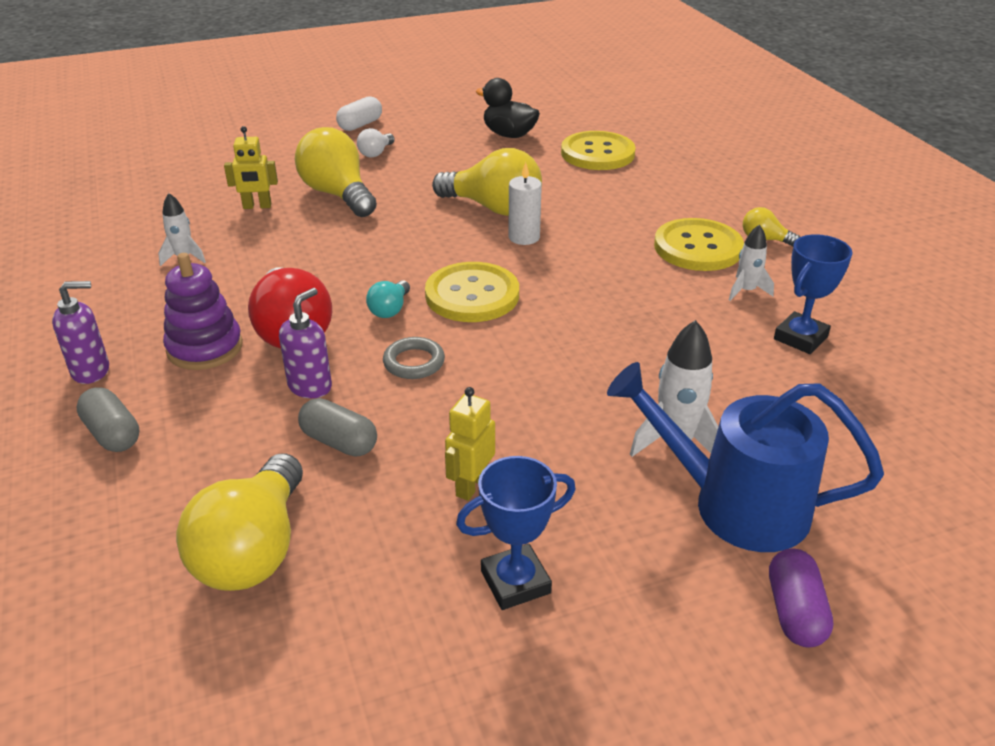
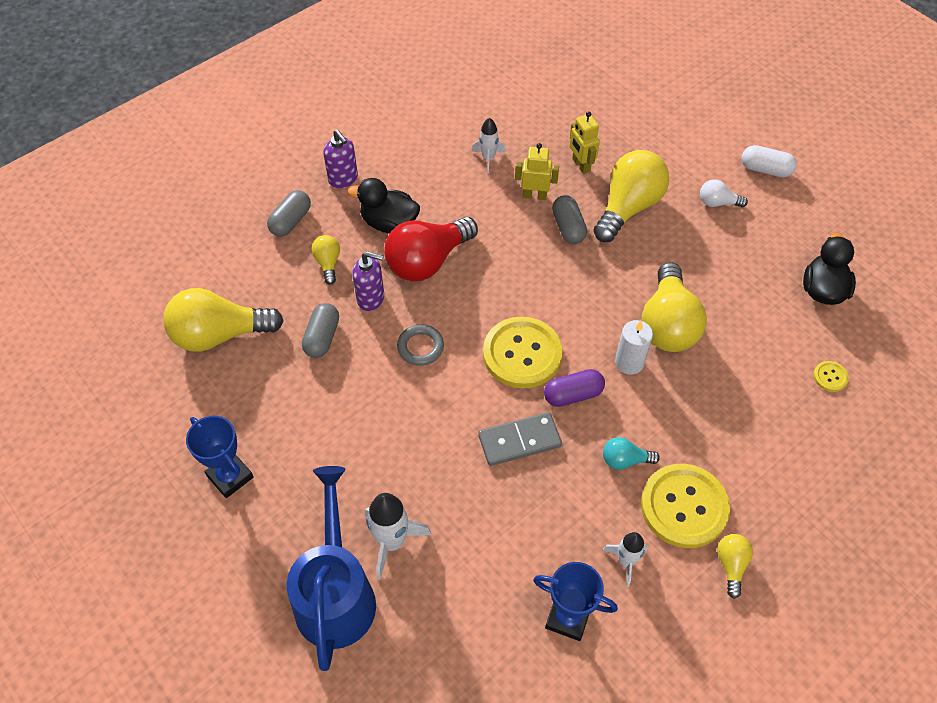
camera: 70 degrees right, 20 degrees up
purple stacking toy [163,253,243,370] -> black duck [348,178,420,233]
turquoise light bulb [366,280,410,318] -> turquoise light bulb moved to [603,437,660,470]
yellow robot [445,387,495,501] -> yellow robot moved to [515,143,559,200]
yellow button [561,131,636,170] -> yellow button [813,361,849,392], size x0.42
purple capsule [769,548,833,647] -> purple capsule moved to [544,369,605,407]
none -> yellow light bulb [311,235,340,285]
none -> grey domino [478,412,562,466]
none -> grey capsule [552,195,587,244]

